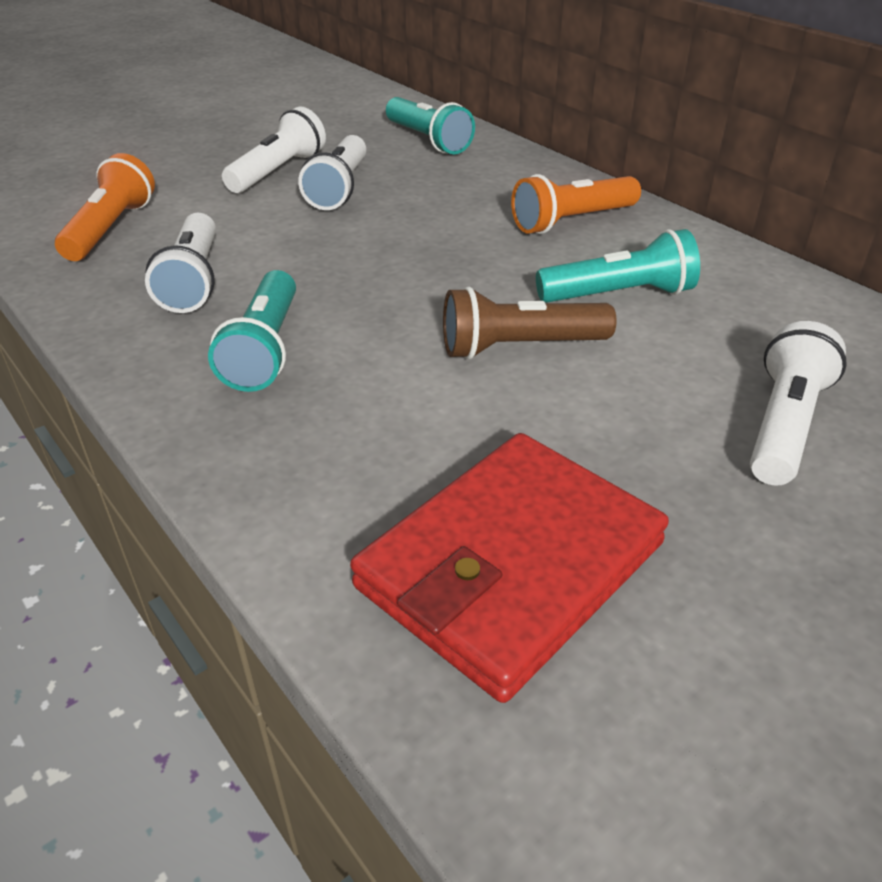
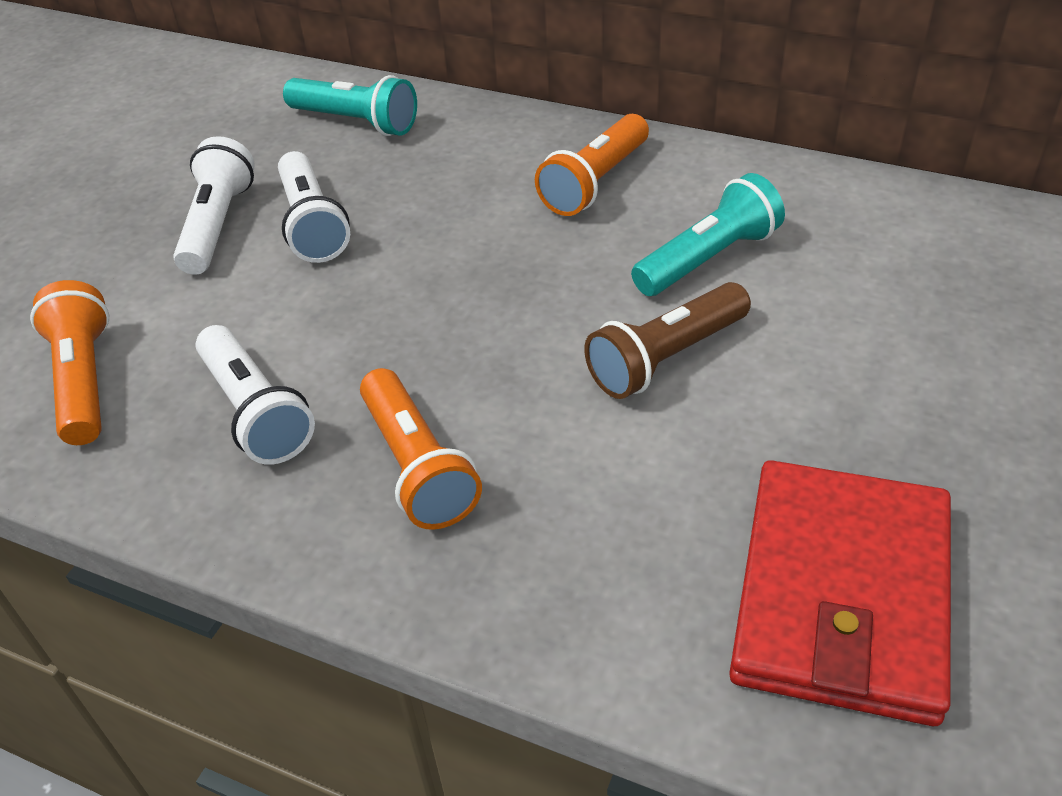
camera: 25 degrees left, 5 degrees up
turquoise flashlight [208,270,296,392] -> orange flashlight [360,368,482,530]
white flashlight [750,321,847,486] -> none

